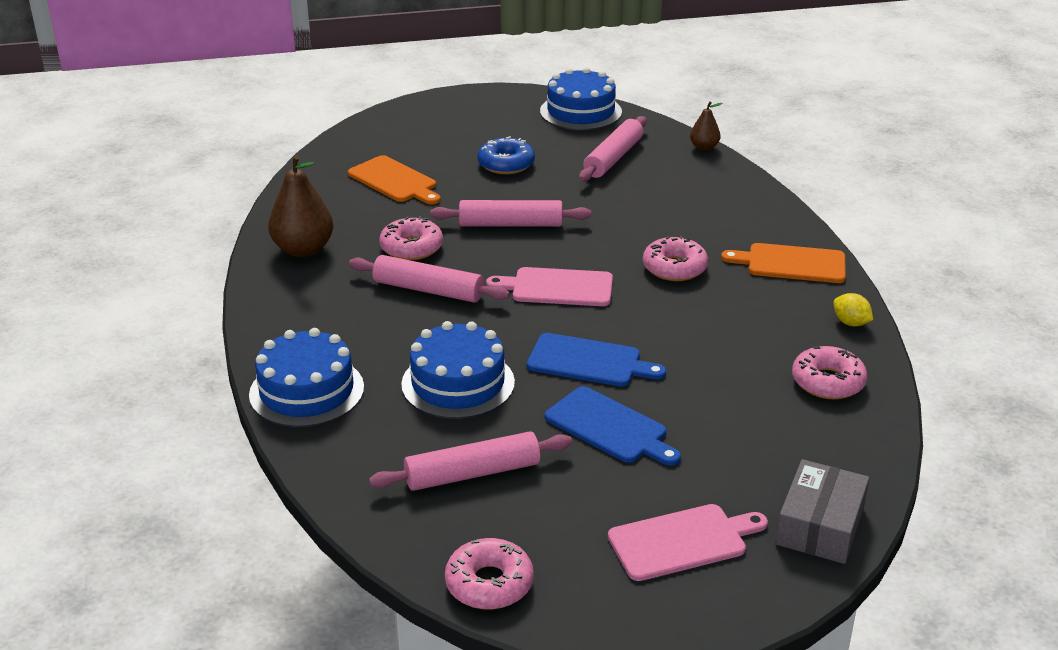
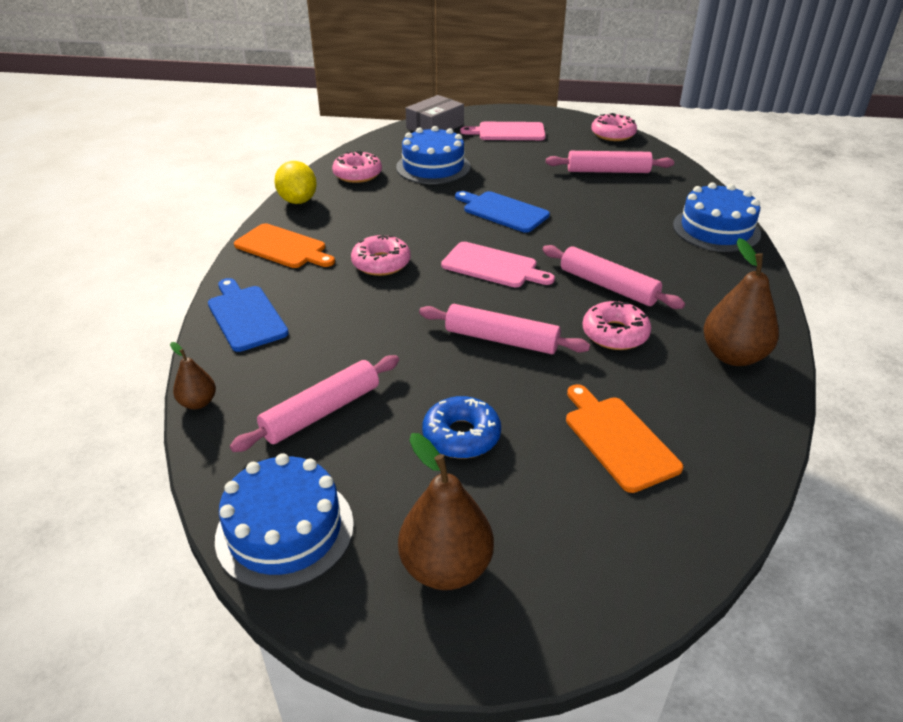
camera: 160 degrees left, 5 degrees up
blue cake [401,321,515,419] -> blue cake moved to [396,126,470,184]
blue cutting board [545,386,681,466] -> blue cutting board moved to [208,278,289,352]
yellow lemon [834,293,873,326] -> yellow lemon [274,161,317,204], size x1.66
none -> brown pear [398,433,494,590]

